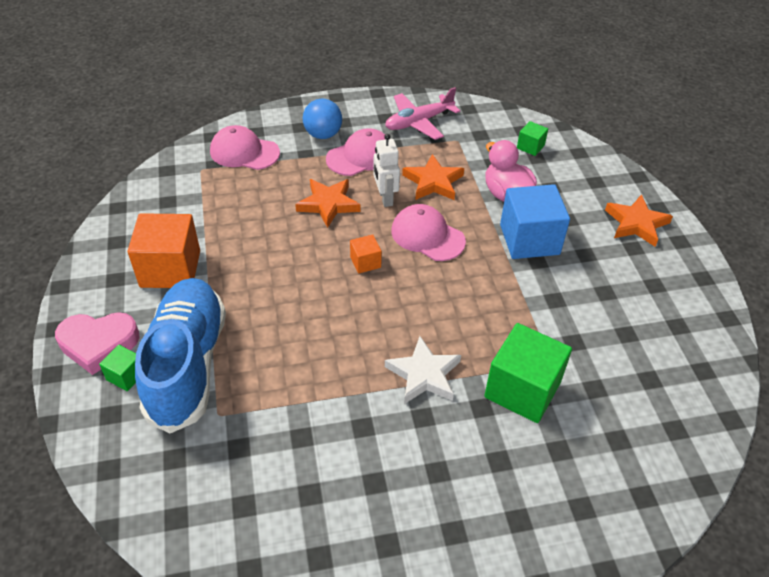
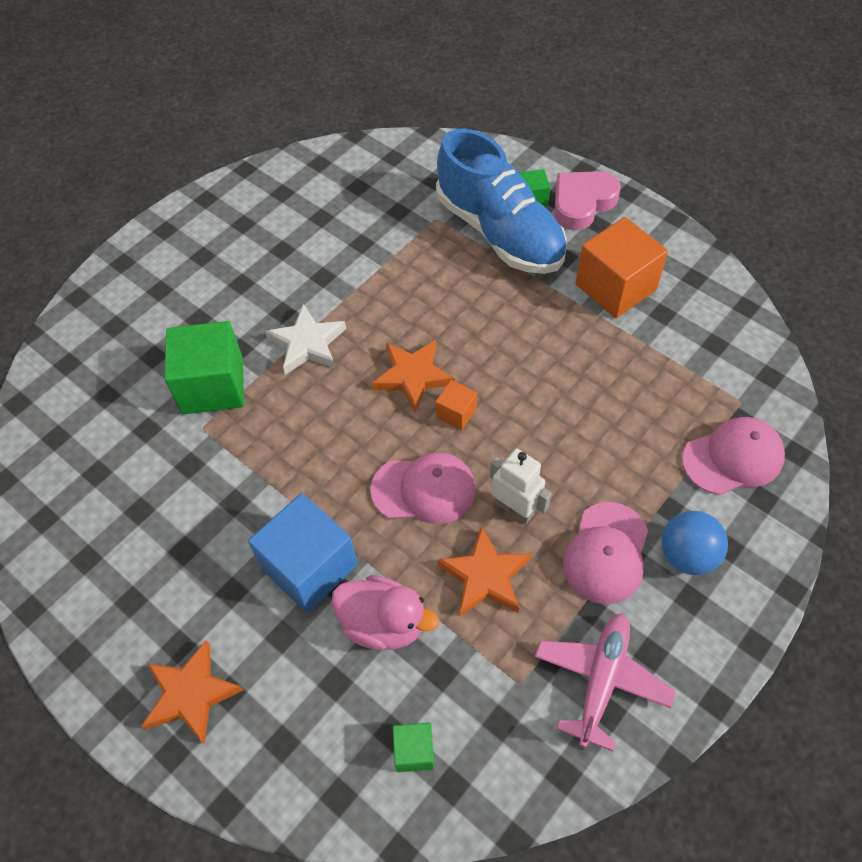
camera: 145 degrees right, 10 degrees up
orange star [295,179,361,228] -> orange star moved to [372,340,455,413]

